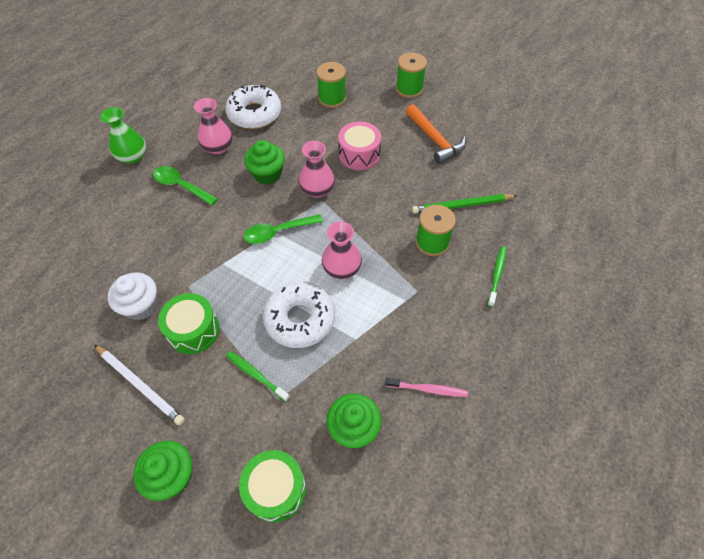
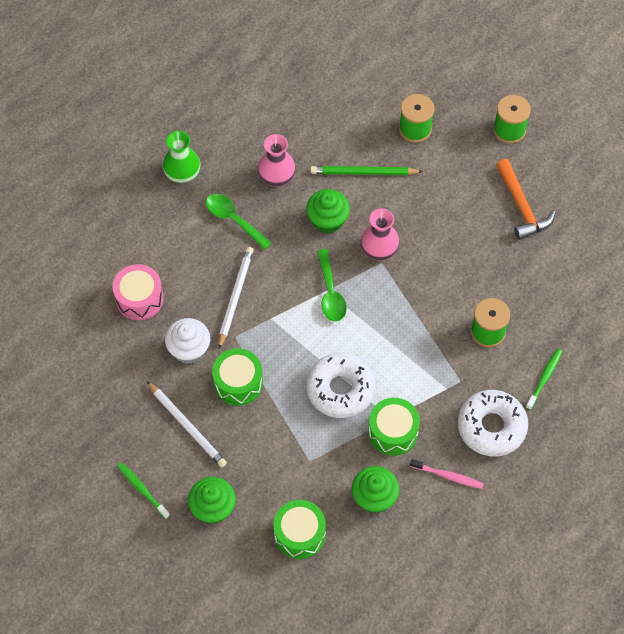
camera: 10 degrees right, 5 degrees up
white donut [225,85,281,129] -> white donut moved to [458,390,528,457]
green toothbrush [226,351,290,402] -> green toothbrush moved to [117,462,170,519]
green spoon [243,214,323,244] -> green spoon turned 90 degrees counterclockwise [317,249,347,322]
pink vase [322,222,362,279] -> none
pink drum [338,121,381,170] -> pink drum moved to [112,264,164,320]
green pencil [412,194,518,214] -> green pencil moved to [310,166,423,175]
none -> white pencil [218,247,254,349]
none -> green drum [368,398,420,456]

